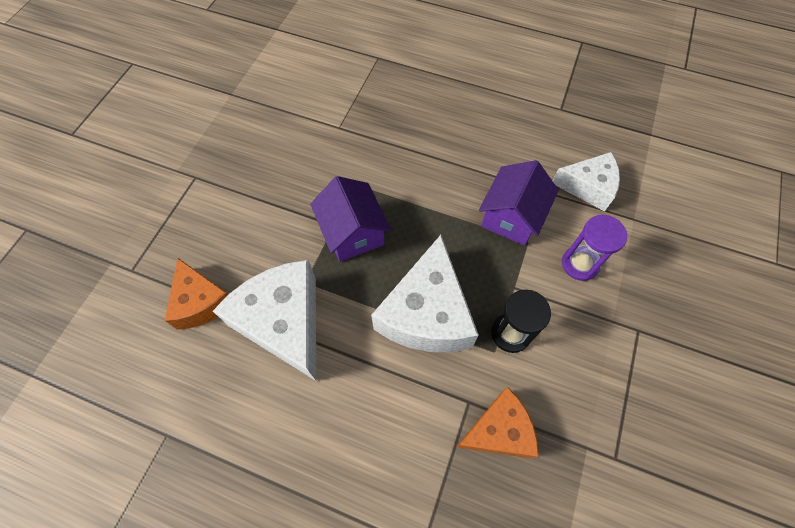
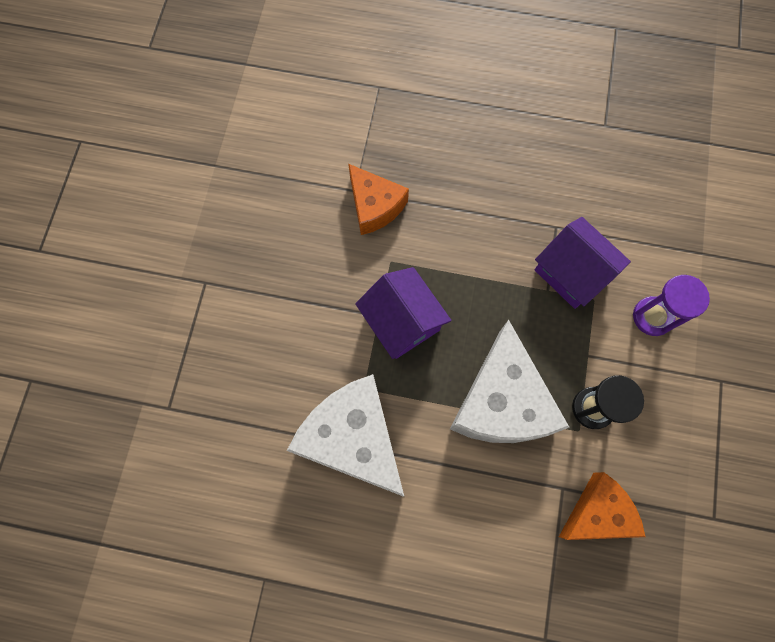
camera: 10 degrees left, 10 degrees up
orange cheese [165,258,228,330] -> orange cheese moved to [348,164,409,235]
purple house [479,160,559,246] -> purple house turned 60 degrees counterclockwise [535,217,631,309]
white cheese [553,152,620,211] -> none

